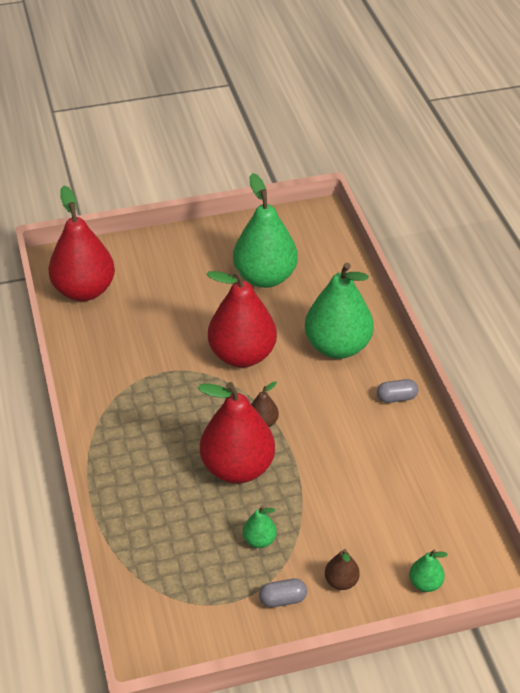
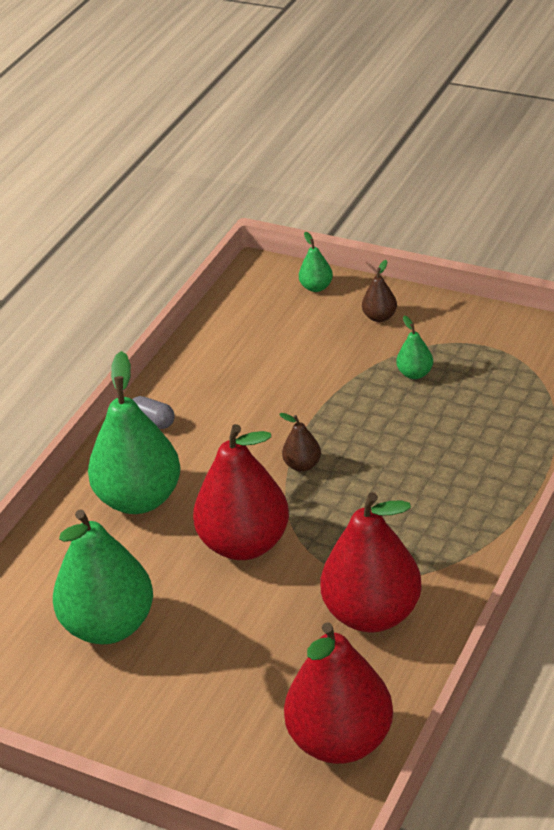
camera: 135 degrees left, 5 degrees down
red pear [198,382,275,483] -> red pear moved to [321,492,422,633]
grey capsule [259,579,307,607] -> none

